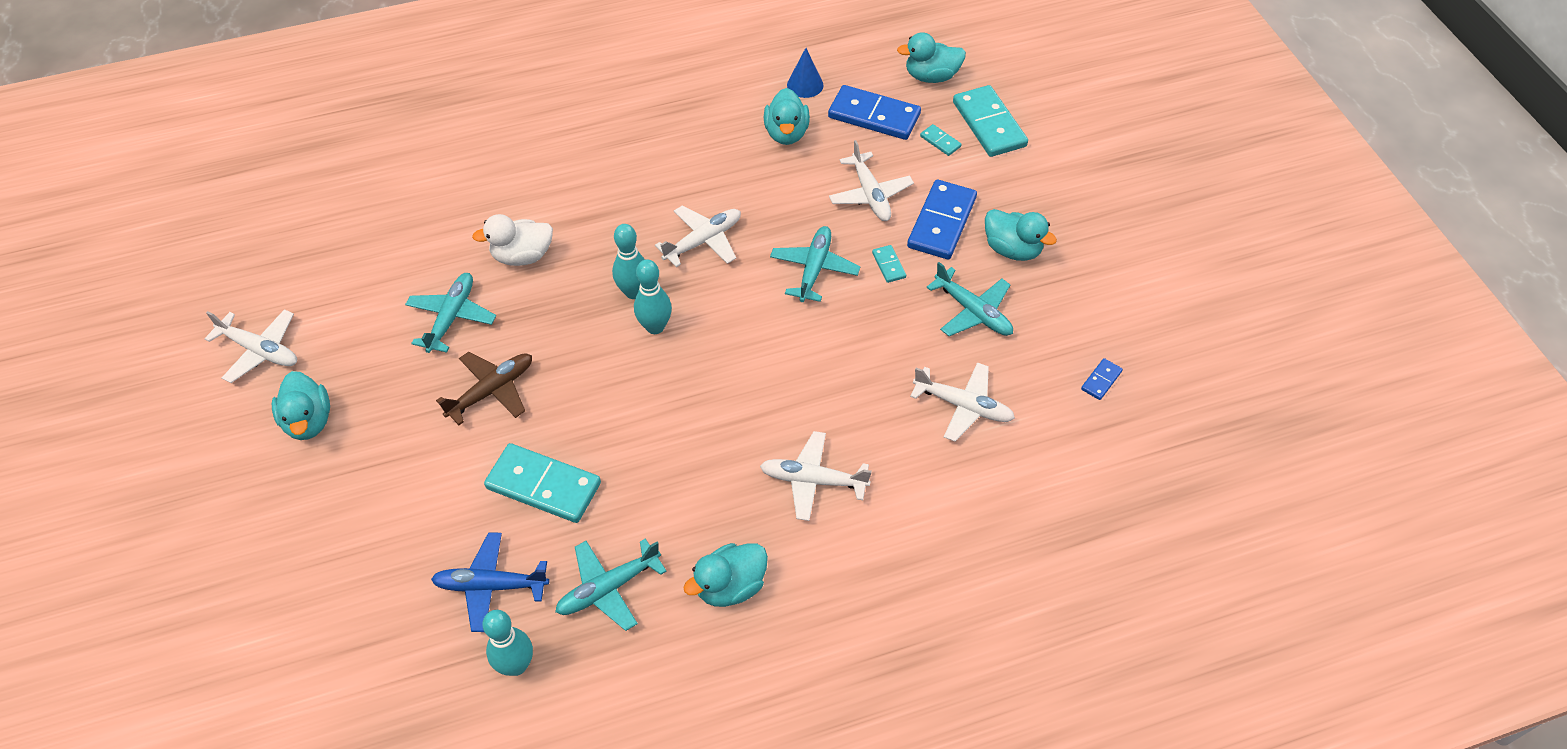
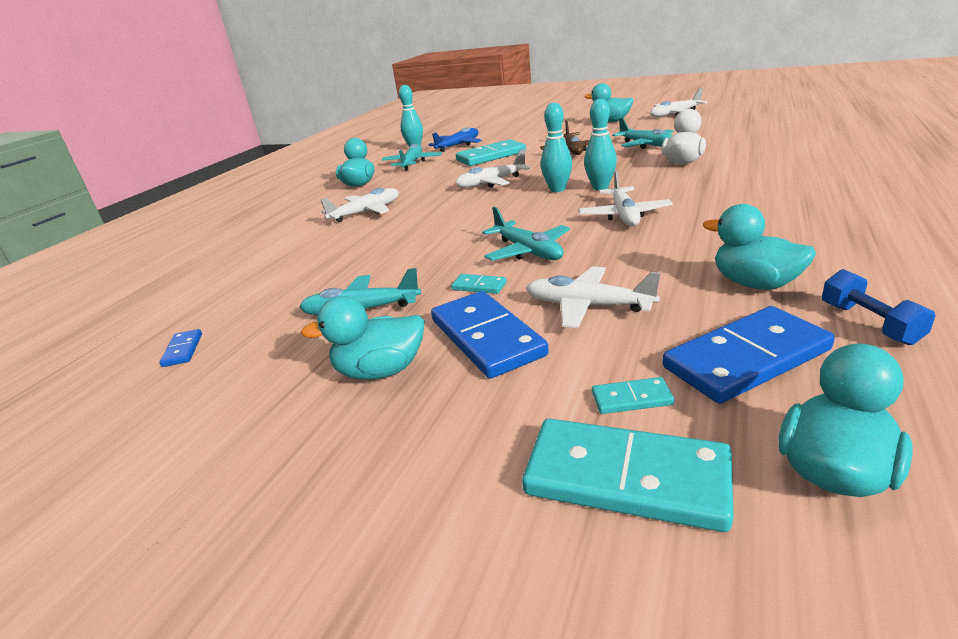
camera: 135 degrees right, 25 degrees down
blue cone [787,48,823,98] -> blue dumbbell [822,269,936,345]
white plane [910,362,1015,442] -> white plane moved to [455,149,530,188]

